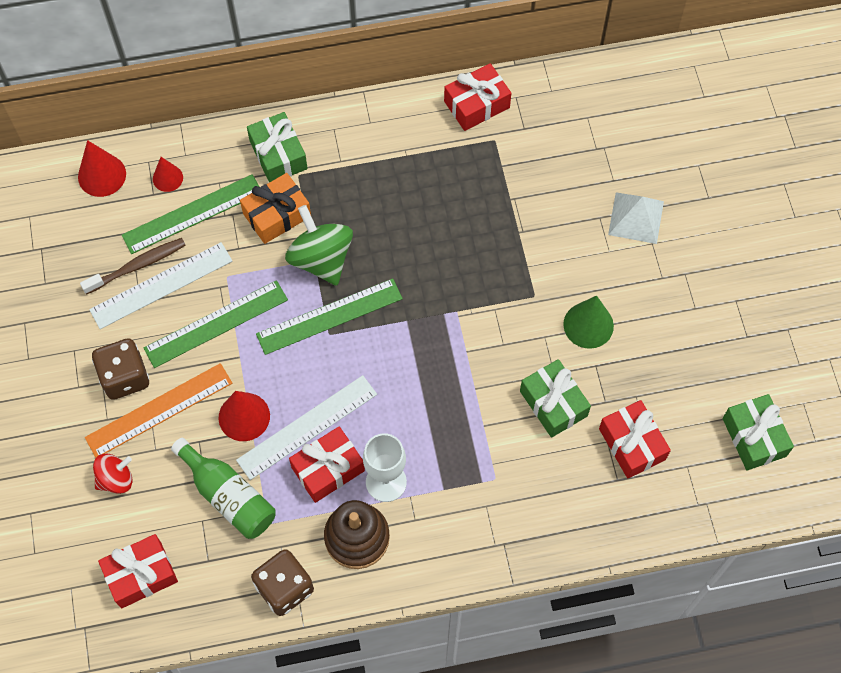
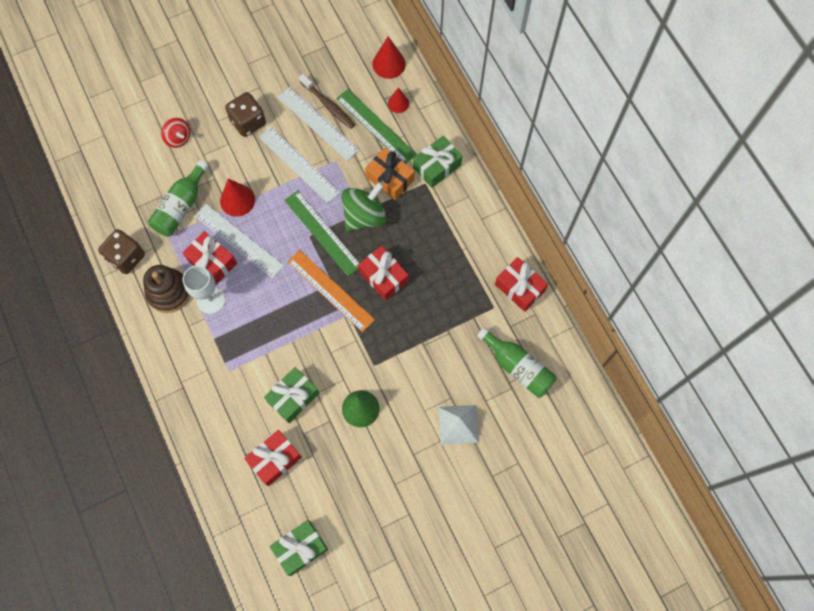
camera: 75 degrees right, 5 degrees up
orange ruler [85,363,232,458] -> orange ruler moved to [287,250,375,332]
red gift [98,534,178,609] -> red gift moved to [358,246,409,301]
green ruler [144,280,288,368] -> white ruler [259,127,340,203]
none -> green bottle [477,327,557,398]

